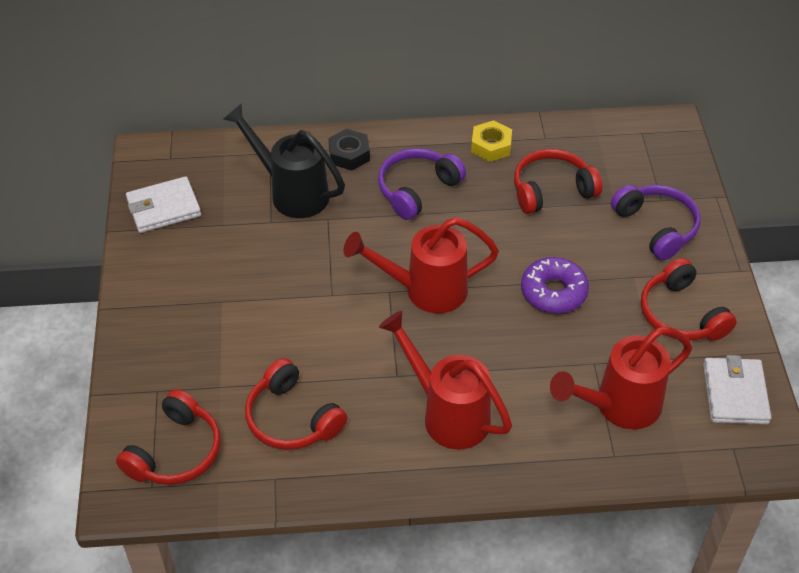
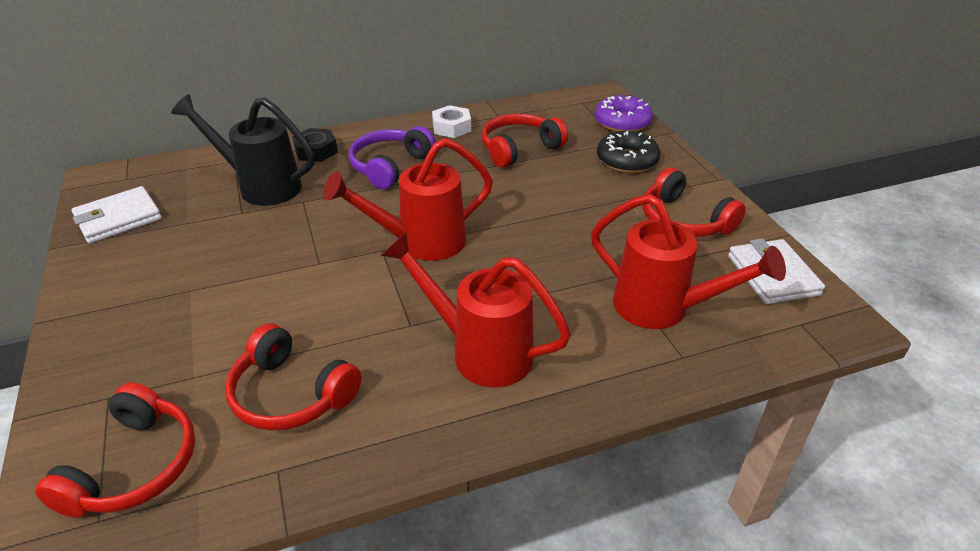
camera: 15 degrees left, 10 degrees down
yellow nut [471,120,512,162] -> white nut [432,105,471,138]
purple donut [521,257,589,313] -> purple donut moved to [595,95,653,132]
red watering can [550,327,692,429] -> red watering can turned 105 degrees counterclockwise [591,194,786,329]
purple headphones [611,185,701,260] -> black donut [597,131,660,173]

